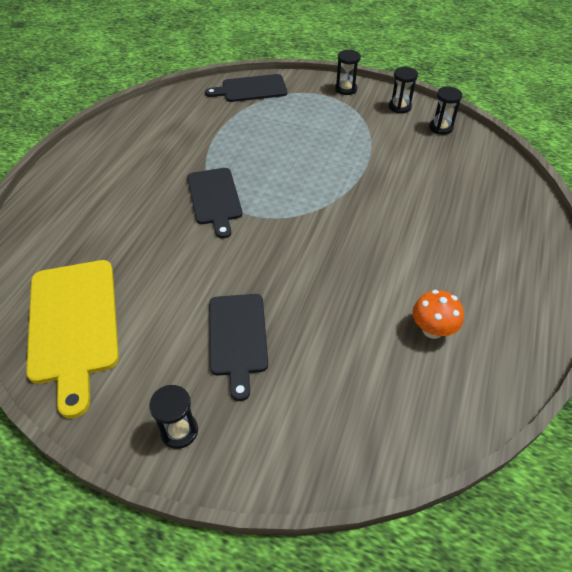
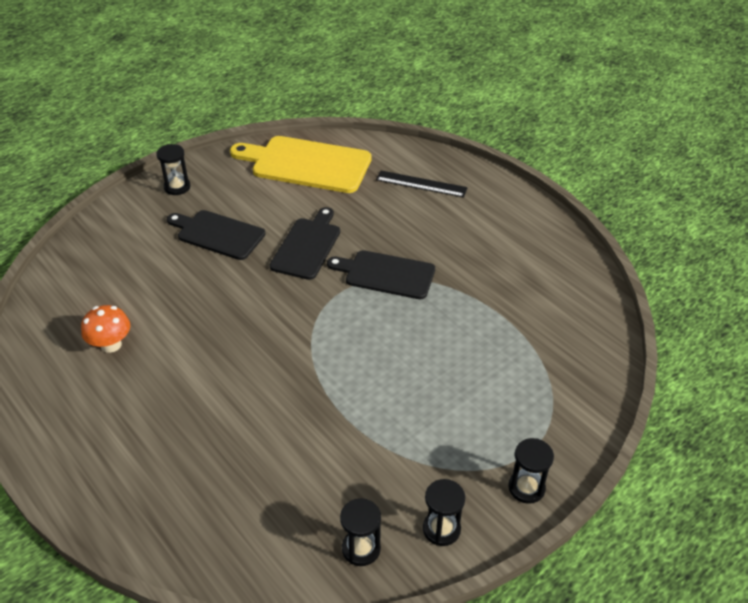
camera: 120 degrees right, 5 degrees down
black cutting board [205,74,287,102] -> black cutting board moved to [270,207,340,280]
none -> black ruler [376,171,468,198]

